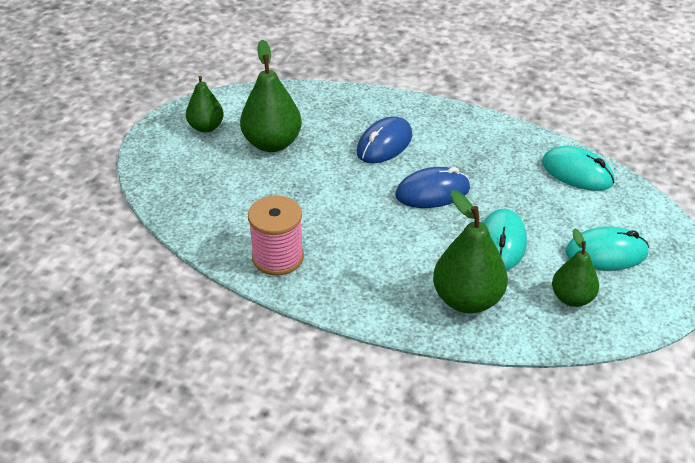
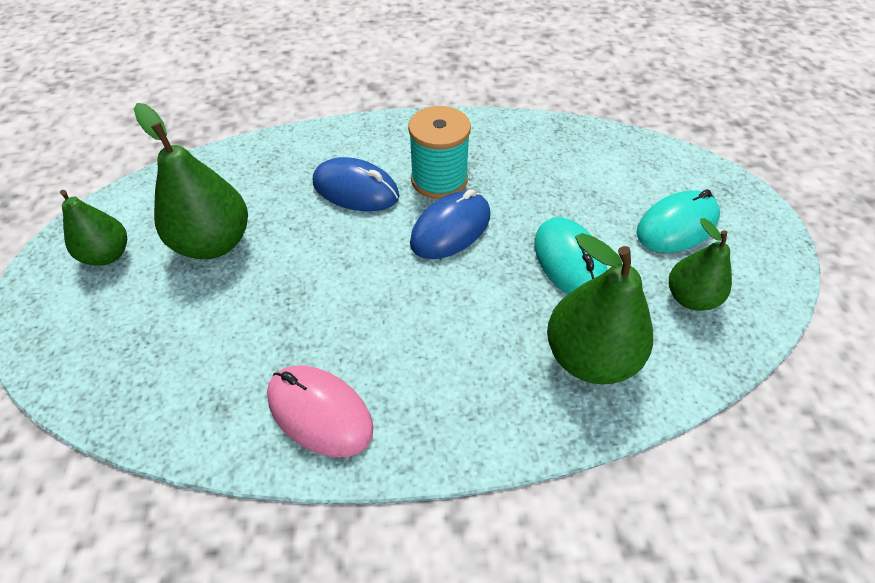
camera: 30 degrees left, 10 degrees up
pink spool [248,195,304,276] -> pink mouse [267,365,374,457]
blue mouse [357,116,412,163] -> blue mouse turned 75 degrees counterclockwise [313,157,400,211]
turquoise mouse [542,146,614,191] -> none
none -> turquoise spool [408,106,471,199]

